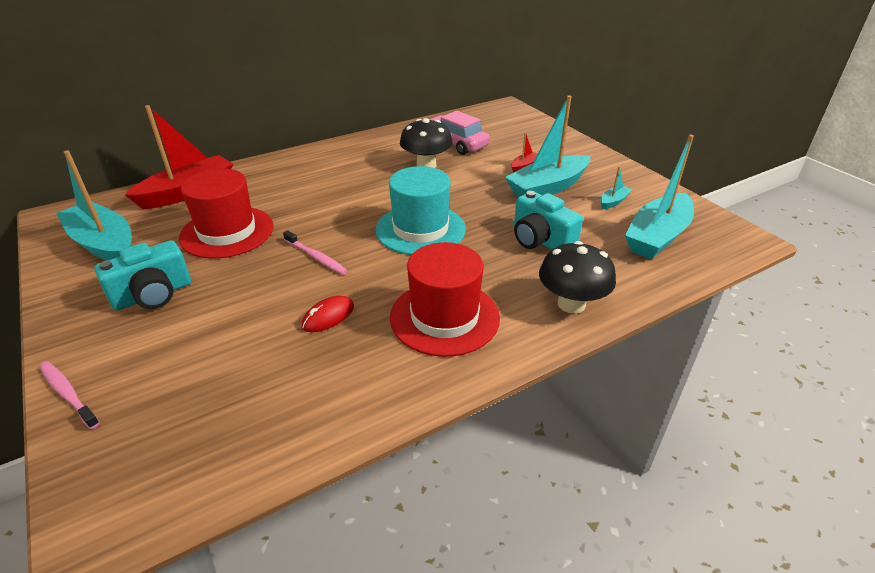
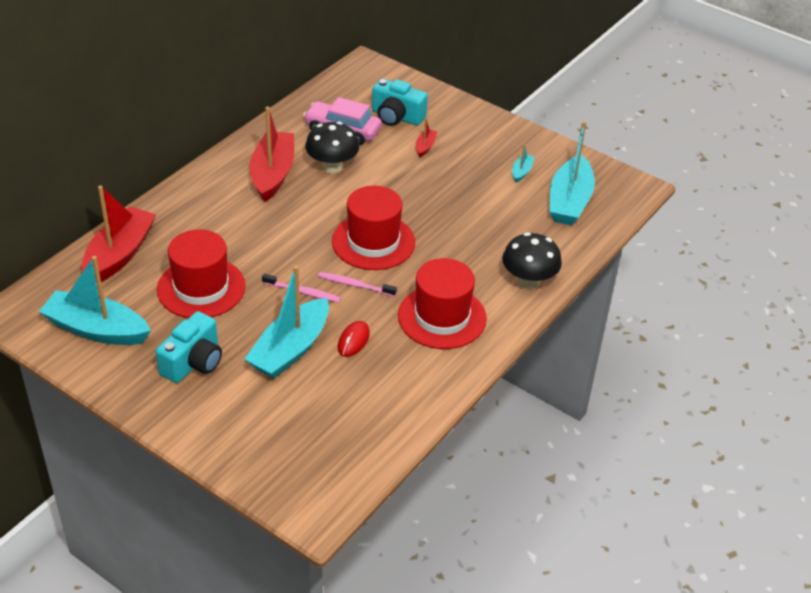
camera: 25 degrees left, 5 degrees up
pink toothbrush [39,361,100,429] -> pink toothbrush moved to [318,272,397,297]
turquoise hat [375,166,466,255] -> red hat [332,186,415,270]
turquoise boat [505,95,590,197] -> turquoise boat moved to [244,266,329,379]
turquoise camera [514,191,583,250] -> turquoise camera moved to [372,79,428,126]
none -> red boat [249,106,294,202]

